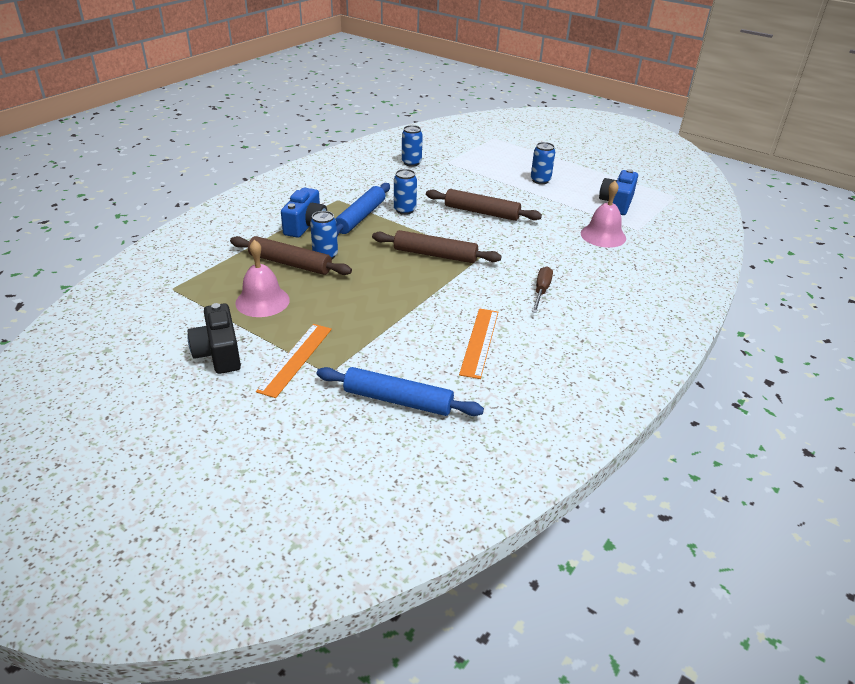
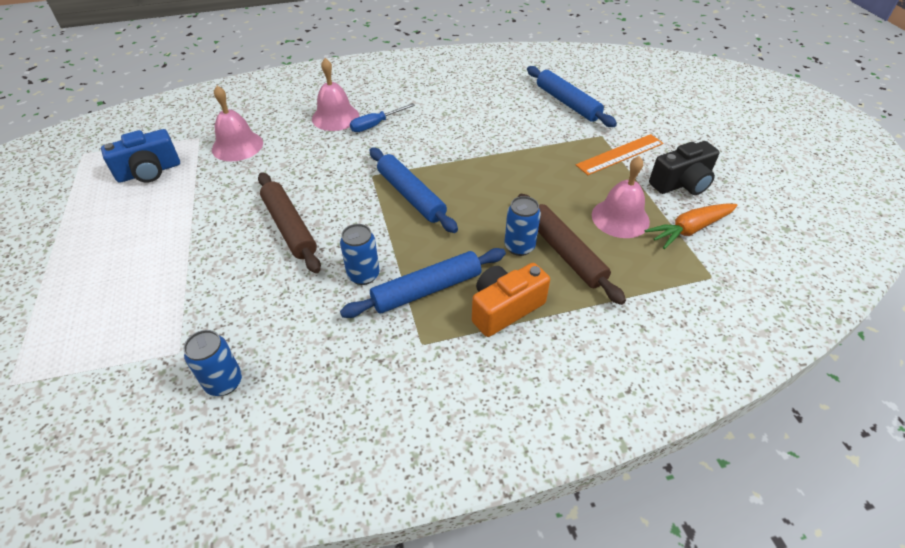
camera: 140 degrees left, 10 degrees up
black camera [187,303,241,374] -> black camera turned 45 degrees clockwise [649,141,720,195]
blue camera [281,188,327,238] -> orange camera [472,263,550,337]
brown rolling pin [372,230,502,263] -> blue rolling pin [369,147,458,233]
orange ruler [459,308,498,379] -> none
blue can [531,142,555,184] -> none
brown screwdriver [532,266,553,313] -> blue screwdriver [350,103,415,132]
none -> pink bell [312,58,359,131]
none -> orange carrot [645,203,738,249]

